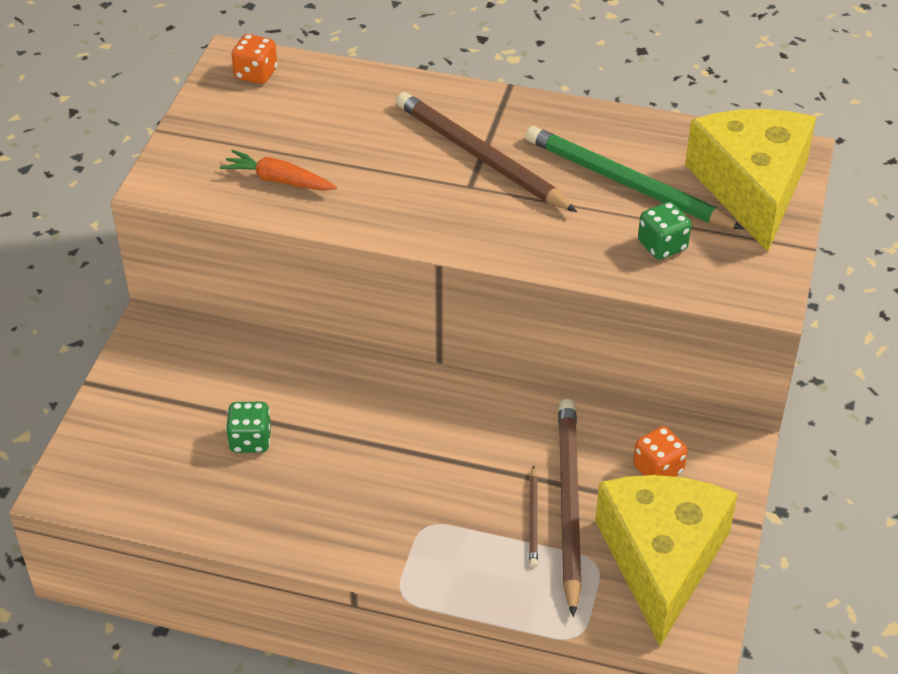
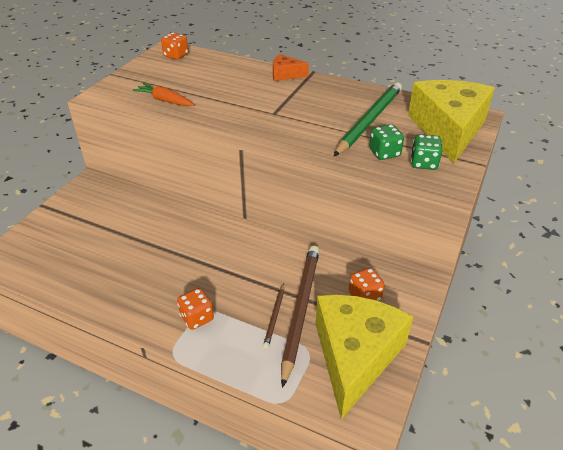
camera: 10 degrees right, 5 degrees down
green dice [226,402,271,453] -> green dice moved to [411,134,442,170]
brown pencil [396,92,577,212] -> none
green pencil [525,126,744,230] -> green pencil turned 75 degrees clockwise [334,82,402,156]
none -> orange dice [177,288,214,330]
none -> orange cheese [273,54,309,81]

